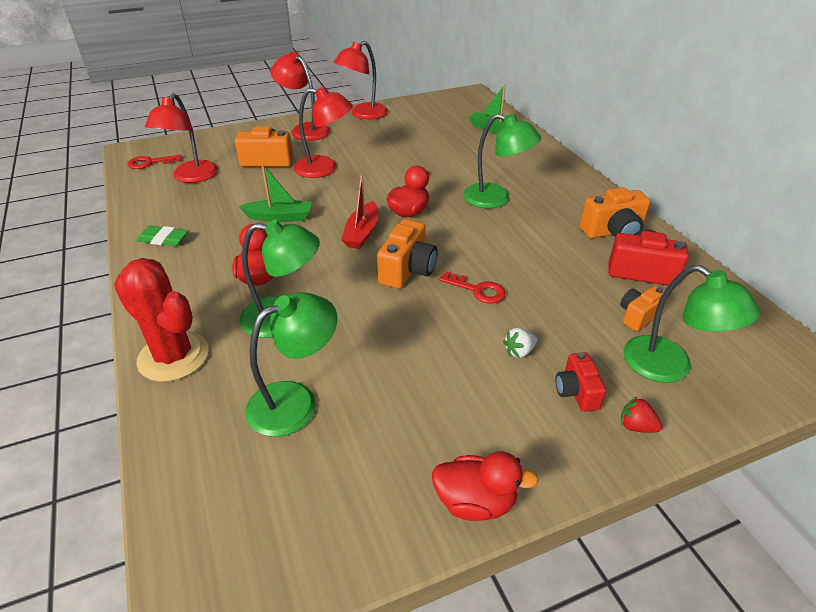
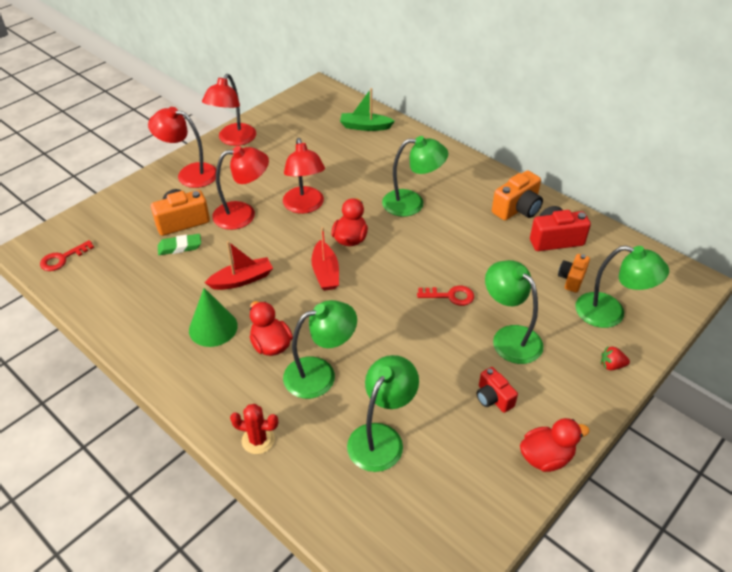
camera: 25 degrees left, 5 degrees up
red cactus [114,258,209,382] -> red cactus [230,404,278,454], size x0.55
green eraser [136,226,188,246] -> green eraser moved to [158,234,201,255]
red lamp [145,93,218,183] -> red lamp moved to [283,138,325,214]
green boat [239,164,312,222] -> red boat [205,241,273,290]
orange camera [377,219,438,289] -> none
white strawberry [503,328,537,358] -> green lamp [485,260,544,364]
red camera [555,352,606,412] -> red camera moved to [477,367,518,413]
none -> green cone [189,288,238,347]

